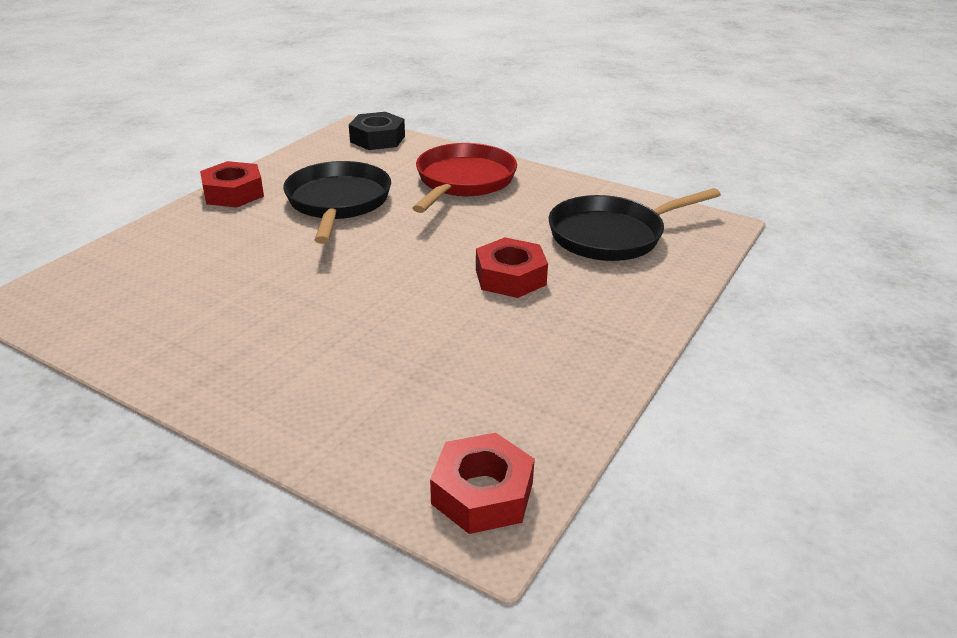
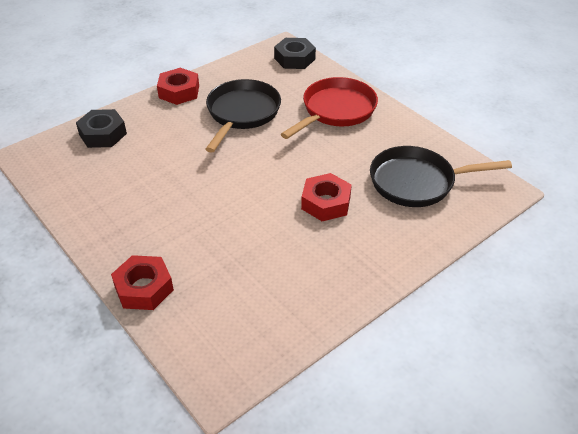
camera: 20 degrees right, 10 degrees up
red nut [430,433,535,534] -> red nut moved to [111,255,174,310]
none -> black nut [76,109,127,148]

